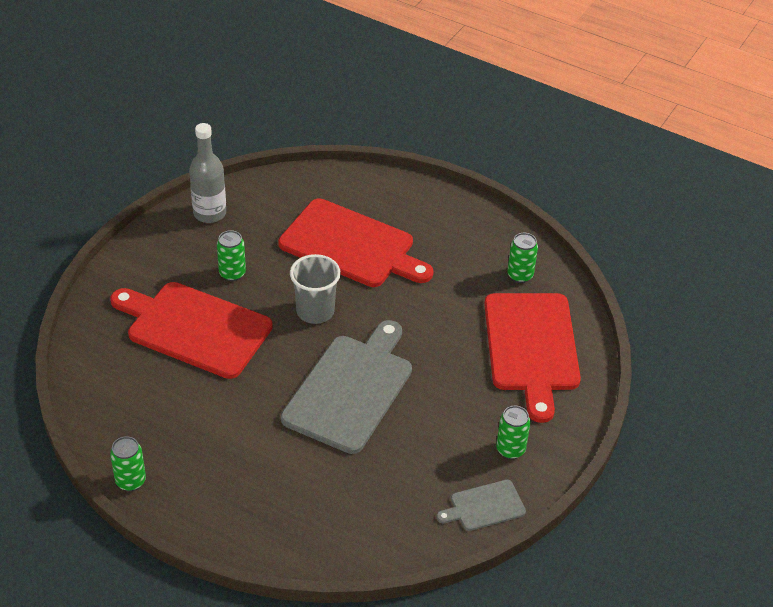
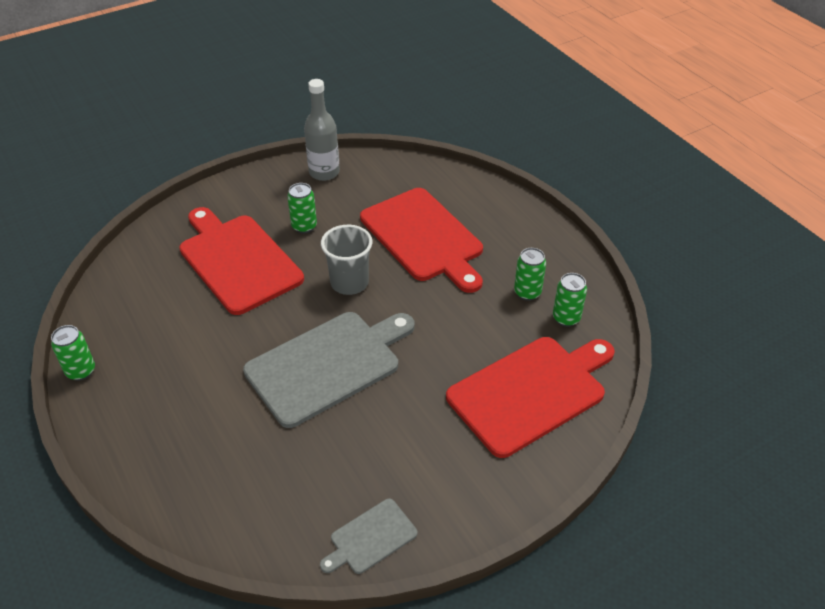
camera: 30 degrees right, 0 degrees up
grey cutting board [437,480,526,531] -> grey cutting board turned 45 degrees counterclockwise [320,499,417,574]
red cutting board [484,293,581,423] -> red cutting board turned 150 degrees counterclockwise [446,337,615,458]
green can [496,406,530,459] -> green can moved to [514,248,546,301]

